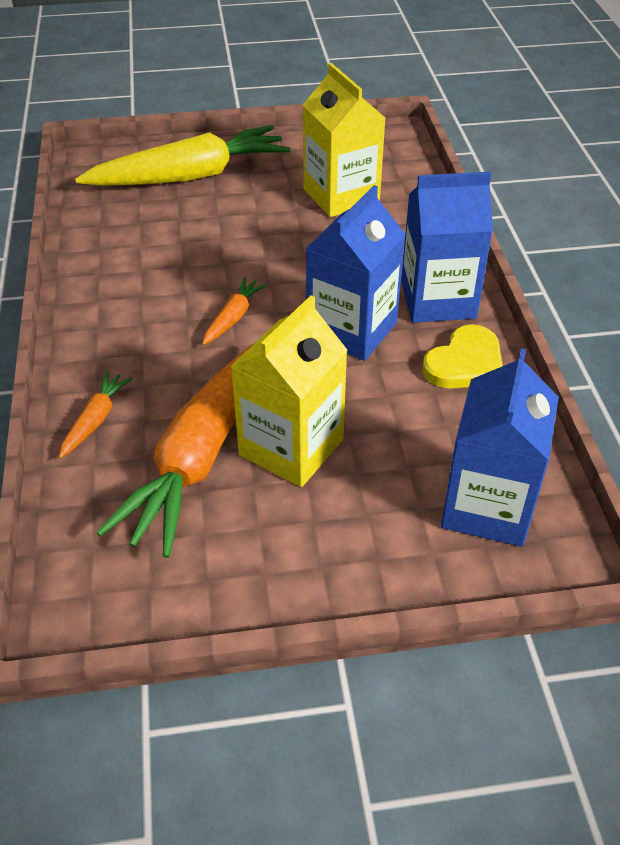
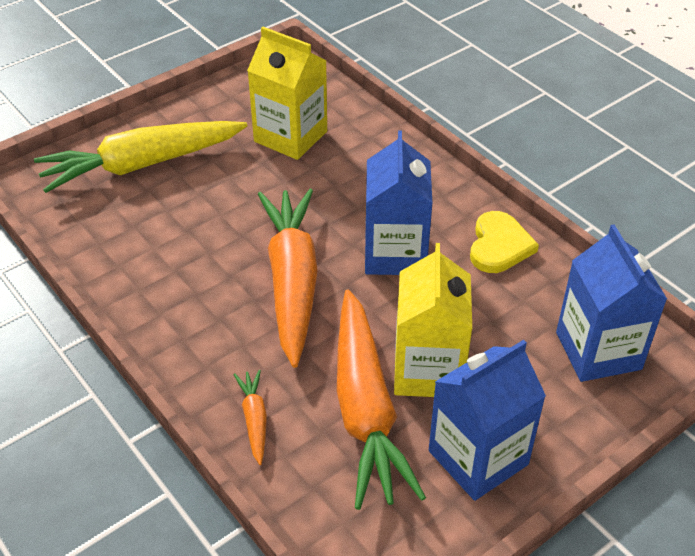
camera: 30 degrees left, 0 degrees up
yellow carrot [75,125,290,186] -> yellow carrot turned 150 degrees counterclockwise [34,121,248,193]
orange carrot [202,277,267,345] -> orange carrot [258,189,318,368], size x2.34
blue carton [401,172,493,323] -> blue carton moved to [429,340,546,501]

